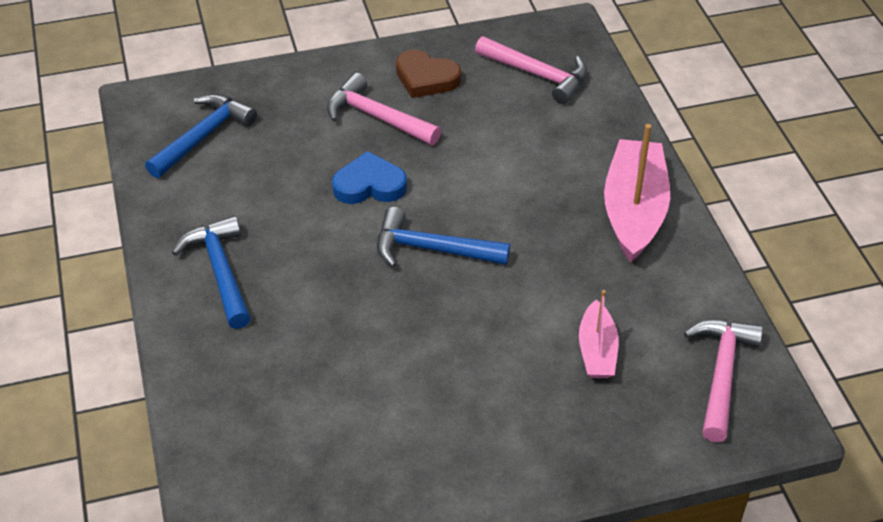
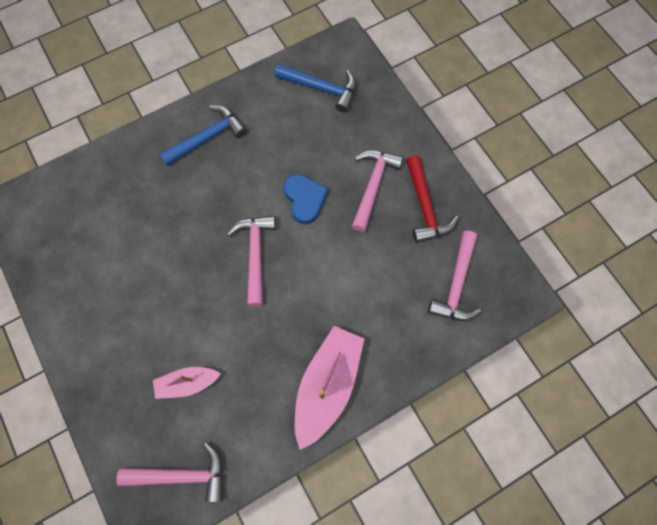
camera: 75 degrees right, 25 degrees up
blue hammer [377,207,510,268] -> pink hammer [227,216,276,306]
brown heart [396,49,461,98] -> red hammer [406,155,459,243]
pink boat [604,124,670,262] -> pink boat turned 60 degrees counterclockwise [295,326,364,450]

